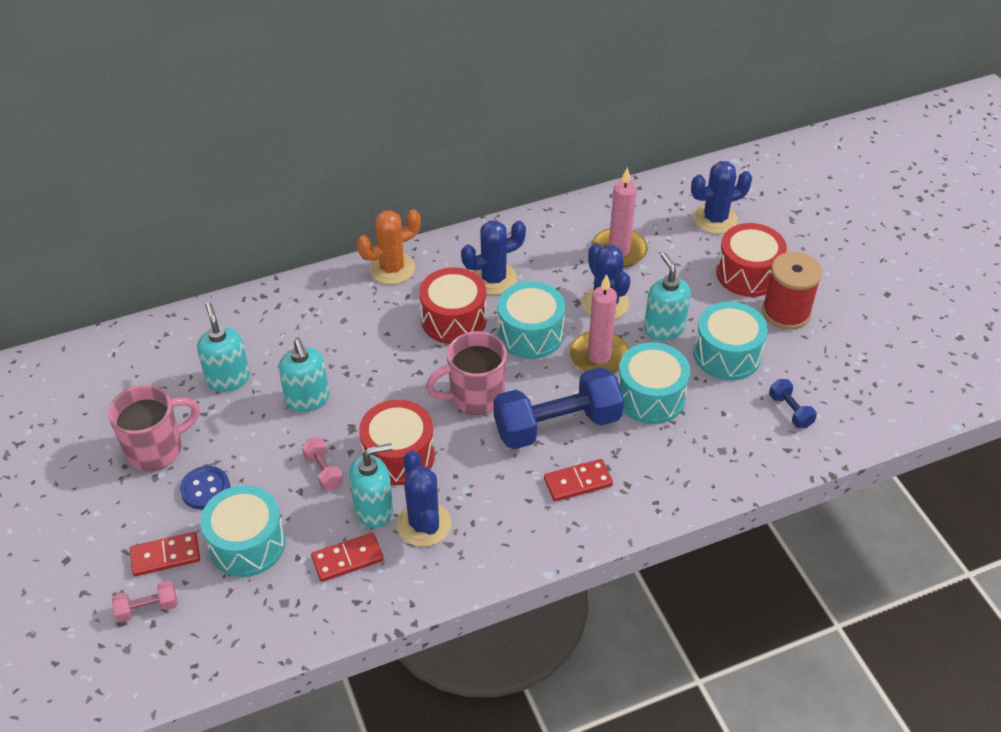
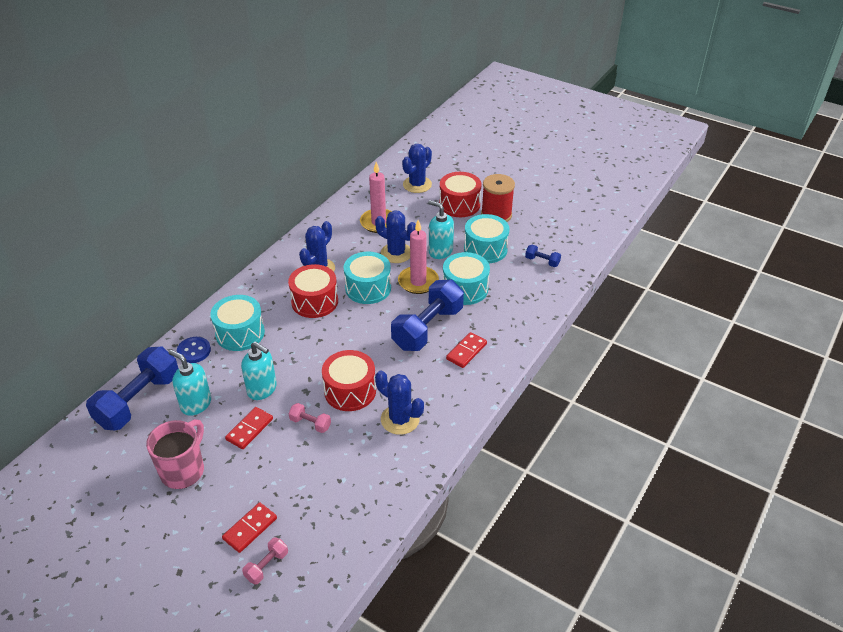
camera: 35 degrees left, 5 degrees down
blue button [180,466,230,509] -> blue button moved to [177,337,211,363]
turquoise drum [200,485,286,577] -> turquoise drum moved to [210,295,265,351]
red domino [311,533,384,582] -> red domino moved to [225,407,273,449]
turquoise soap dispenser [349,443,393,528] -> none
orange cactus [357,209,421,285] -> none
pink mug [426,331,507,415] -> none
none -> blue dumbbell [86,347,179,430]

